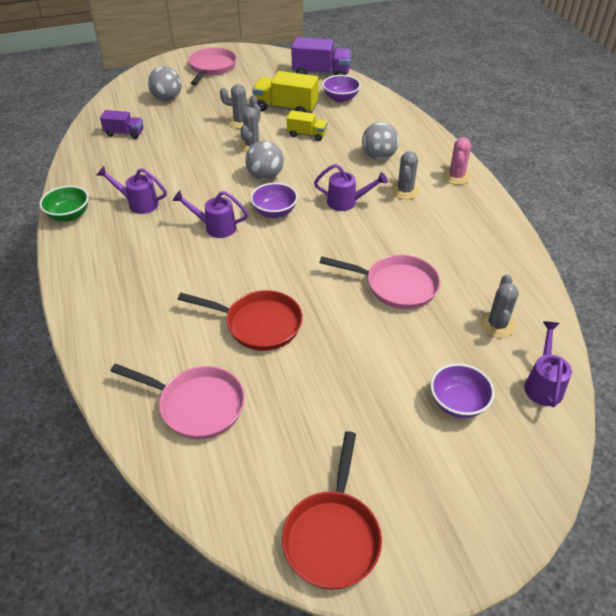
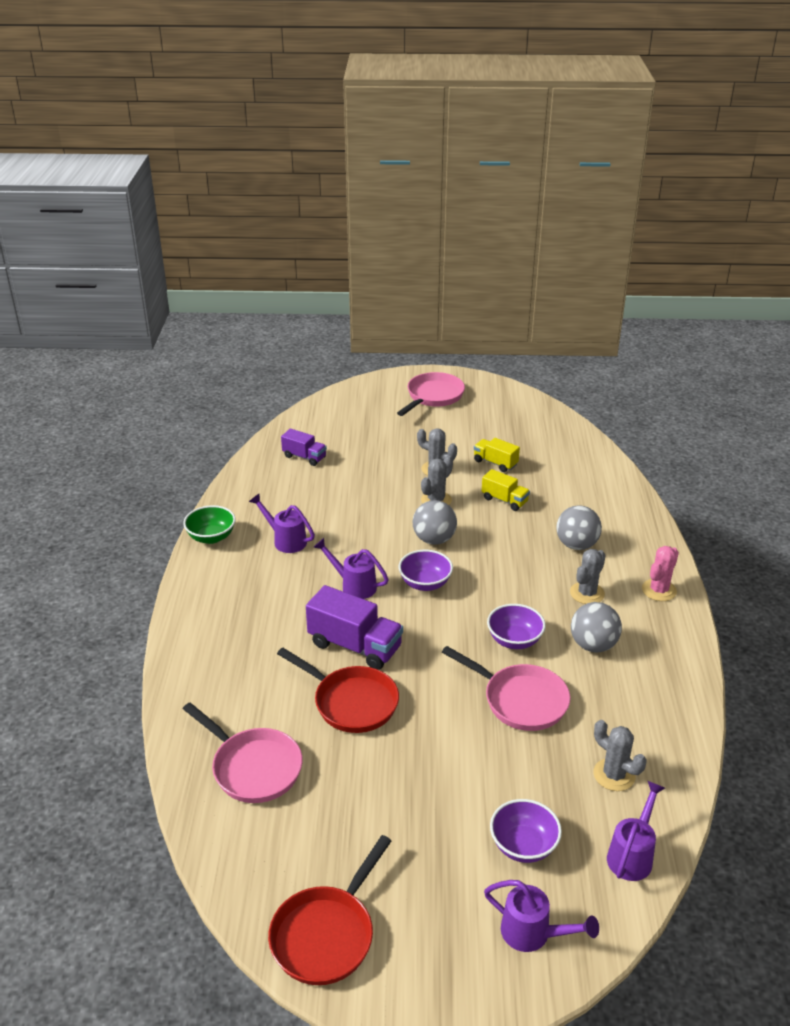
camera: 20 degrees right, 10 degrees down
grey ball [148,66,182,101] -> grey ball moved to [571,602,622,652]
yellow truck [252,71,318,113] -> yellow truck [474,438,520,472], size x0.59
purple truck [291,37,352,75] -> purple truck moved to [306,585,403,670]
purple watering can [314,164,388,211] -> purple watering can moved to [484,880,599,952]
purple bowl [322,75,361,103] -> purple bowl moved to [487,604,546,649]
grey cactus [480,274,519,338] -> grey cactus turned 75 degrees counterclockwise [594,720,647,791]

